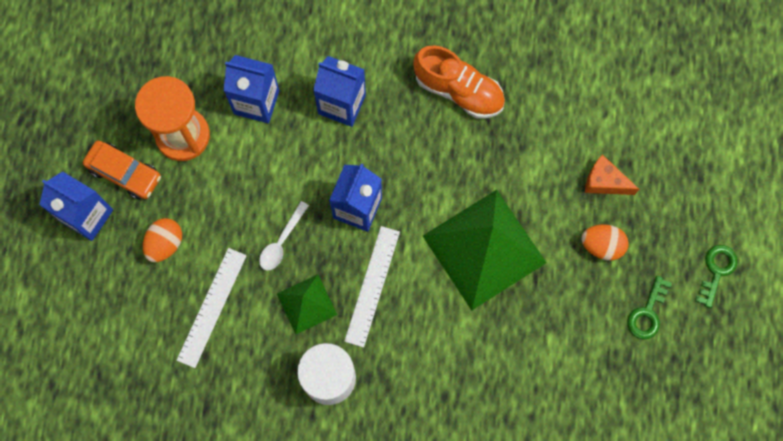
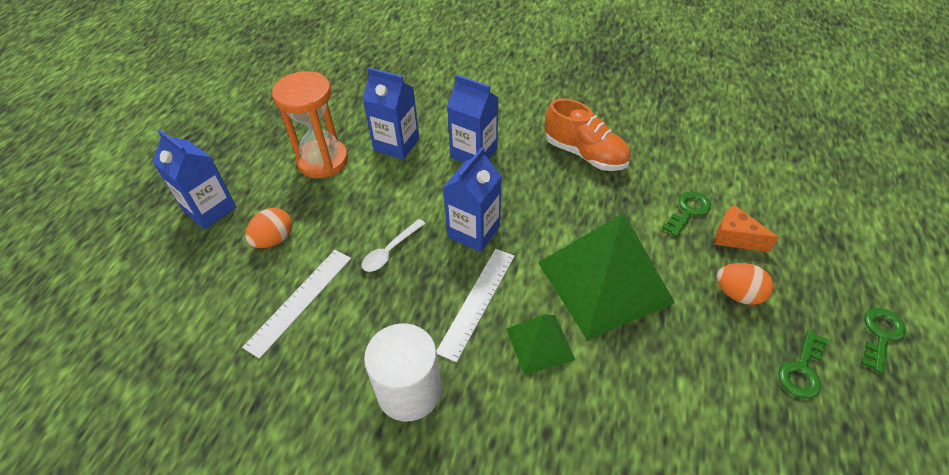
camera: 10 degrees right, 25 degrees down
orange car [83,141,161,199] -> none
green pyramid [277,274,337,334] -> green pyramid moved to [506,314,575,375]
none -> green key [662,191,711,237]

